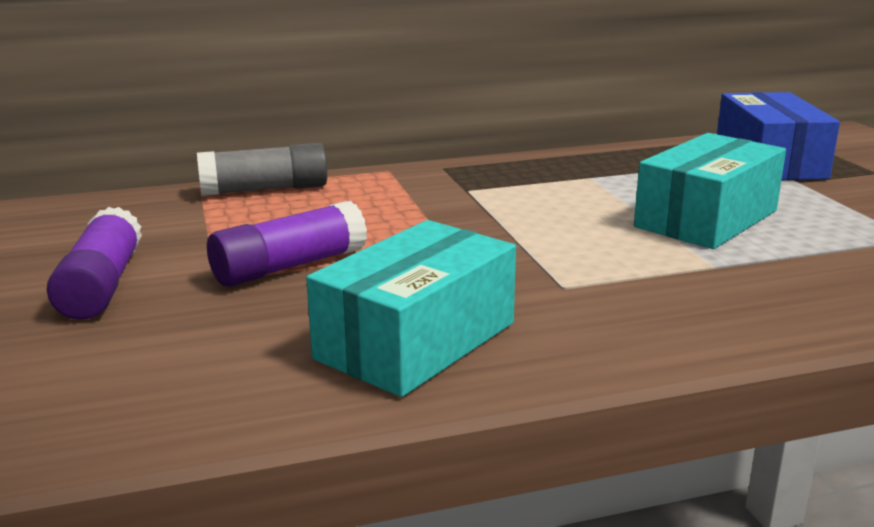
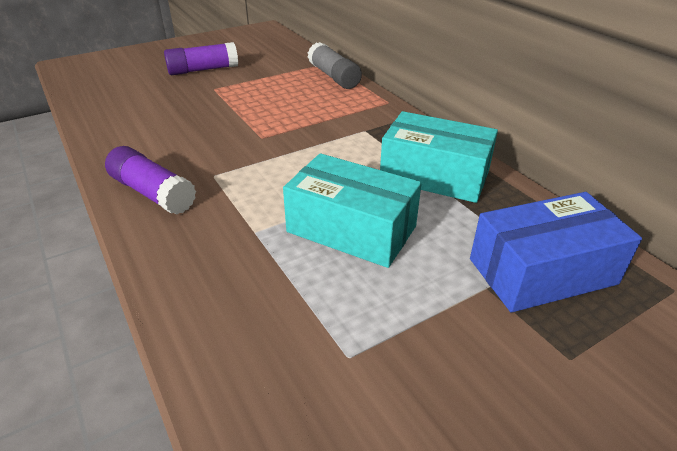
camera: 75 degrees right, 15 degrees up
purple glue stick [207,201,367,287] -> purple glue stick moved to [105,146,196,215]
turquoise box [306,220,516,397] -> turquoise box moved to [380,111,498,203]

